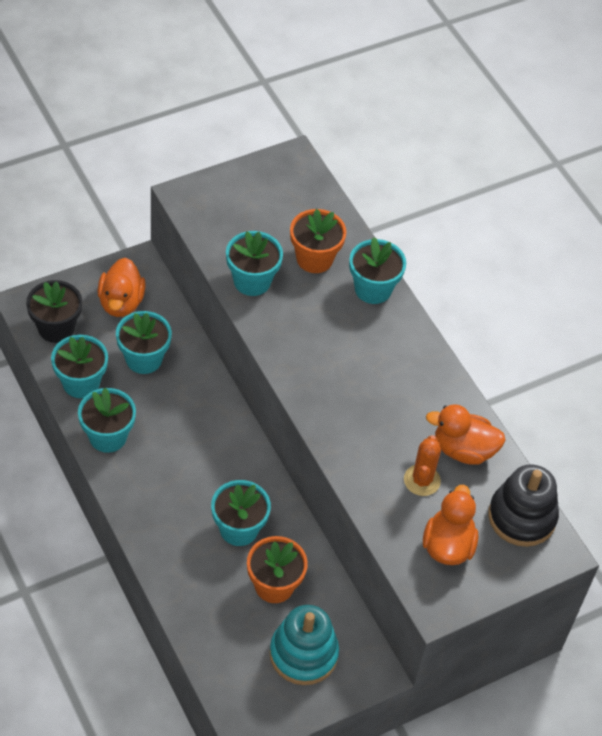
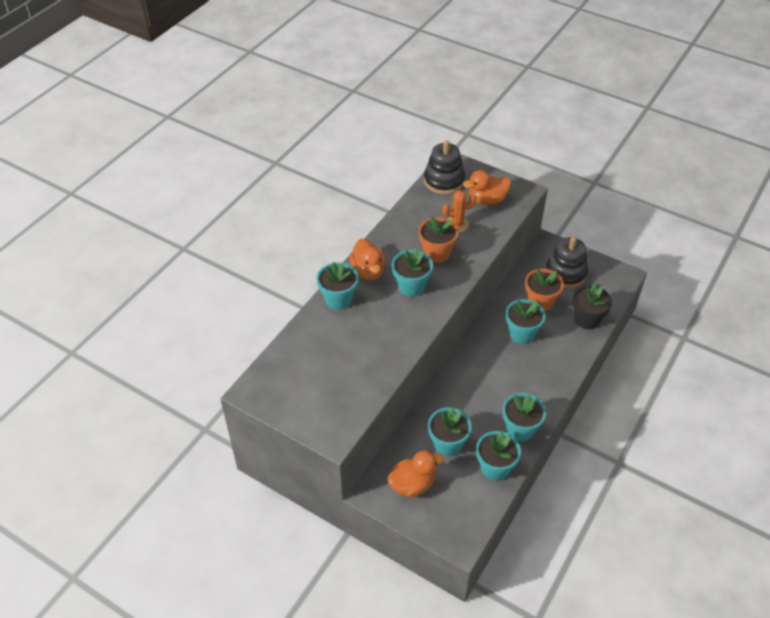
camera: 115 degrees left, 5 degrees down
black flower pot [26,280,82,343] -> black flower pot moved to [572,284,612,329]
turquoise flower pot [226,231,283,296] -> turquoise flower pot moved to [392,248,433,297]
turquoise stacking toy [269,605,339,685] -> black stacking toy [546,237,588,288]
orange flower pot [290,209,346,273] -> orange flower pot moved to [419,216,458,263]
orange duck [426,404,506,465] -> orange duck moved to [349,239,386,280]

